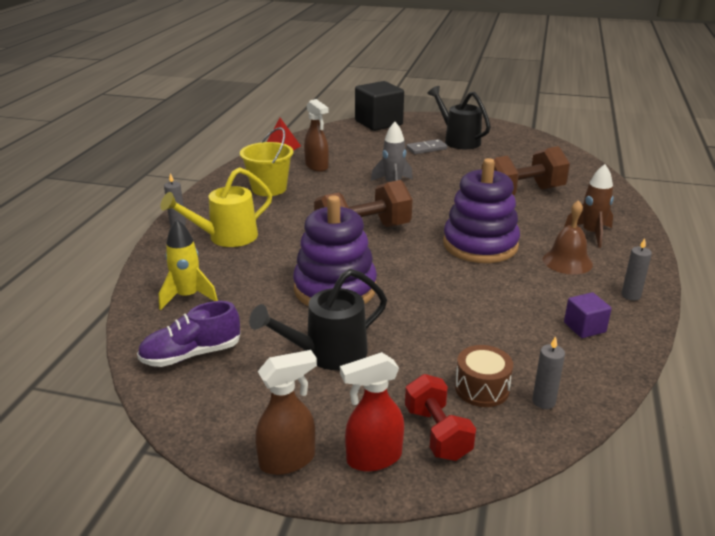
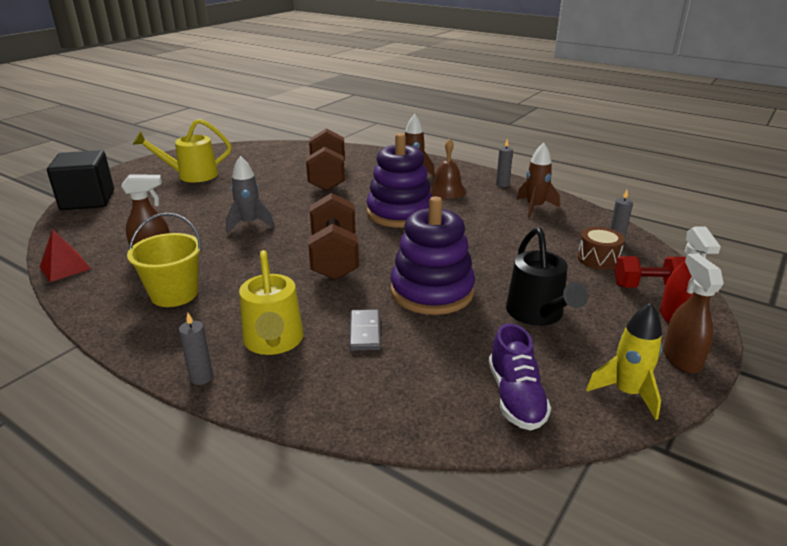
camera: 70 degrees left, 0 degrees up
yellow rocket [159,219,218,310] -> yellow rocket moved to [586,303,662,420]
grey domino [406,139,447,154] -> grey domino moved to [349,309,381,351]
black watering can [427,86,491,149] -> yellow watering can [133,119,231,182]
purple cube [564,292,612,338] -> brown rocket [517,143,560,218]

